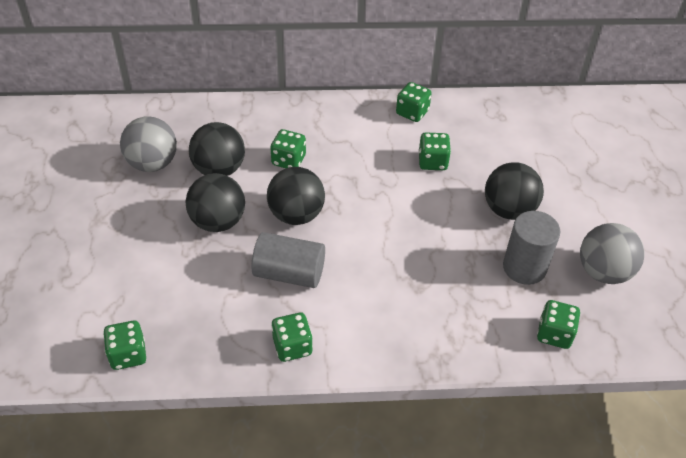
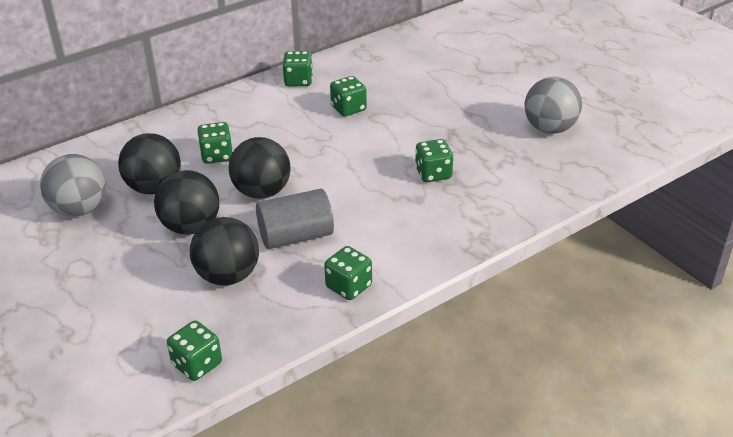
camera: 30 degrees left, 10 degrees down
black ball [485,162,544,220] -> black ball moved to [190,217,259,286]
grey cylinder [503,211,560,285] -> none
green dice [537,300,580,349] -> green dice moved to [415,139,453,182]

